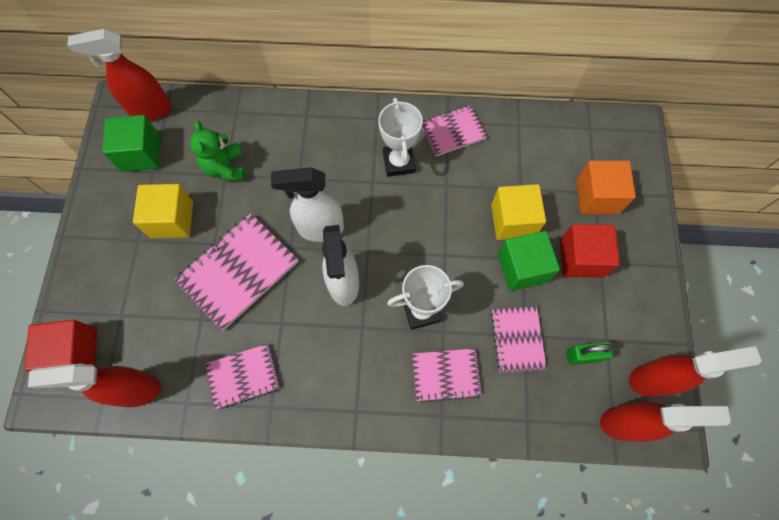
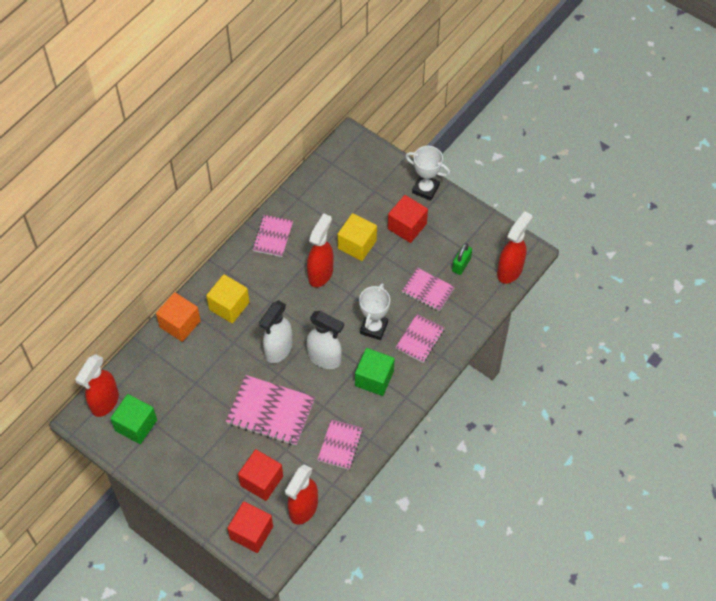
camera: 55 degrees left, 10 degrees down
yellow cube [133,184,193,238] -> yellow cube moved to [206,274,249,323]
pink notebook [174,213,298,331] -> pink notebook turned 60 degrees counterclockwise [226,375,315,445]
green teddy bear [190,121,245,181] -> none
white trophy [378,98,423,177] -> white trophy moved to [406,146,450,201]
green cube [498,231,560,291] -> green cube moved to [355,348,395,396]
orange cube [576,160,636,214] -> orange cube moved to [156,292,201,342]
red spray bottle [629,346,762,397] -> red spray bottle moved to [307,213,333,287]
none -> red cube [238,449,283,501]

